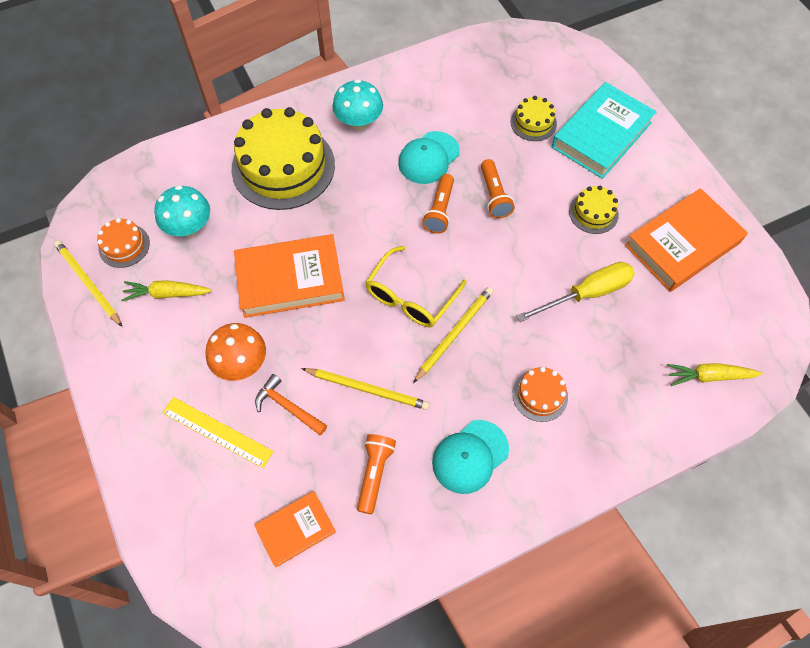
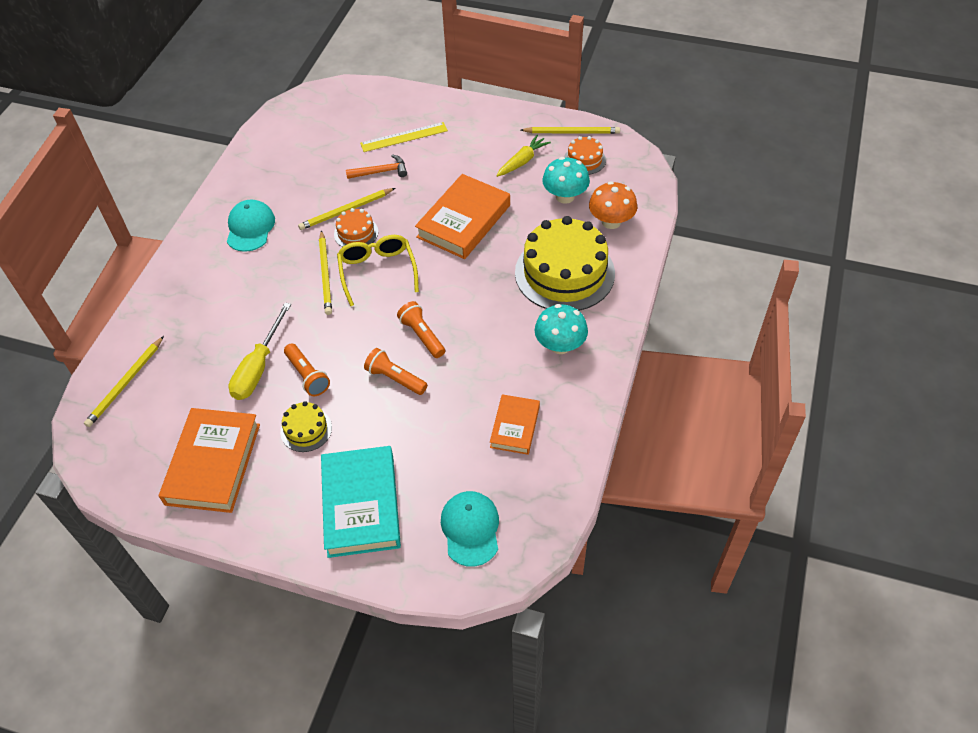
camera: 135 degrees right, 10 degrees down
orange mushroom [206,323,266,381] -> orange mushroom moved to [589,181,637,229]
orange book [254,491,336,567] -> orange book moved to [490,394,540,455]
orange flashlight [357,434,396,514] -> orange flashlight moved to [284,344,330,396]
turquoise cap [398,131,460,184] -> turquoise cap moved to [441,491,499,567]
yellow cake [511,96,557,141] -> none
orange cake [512,367,568,422] -> orange cake moved to [334,208,378,247]
yellow carrot [667,363,763,386] -> yellow pencil [84,336,164,427]

